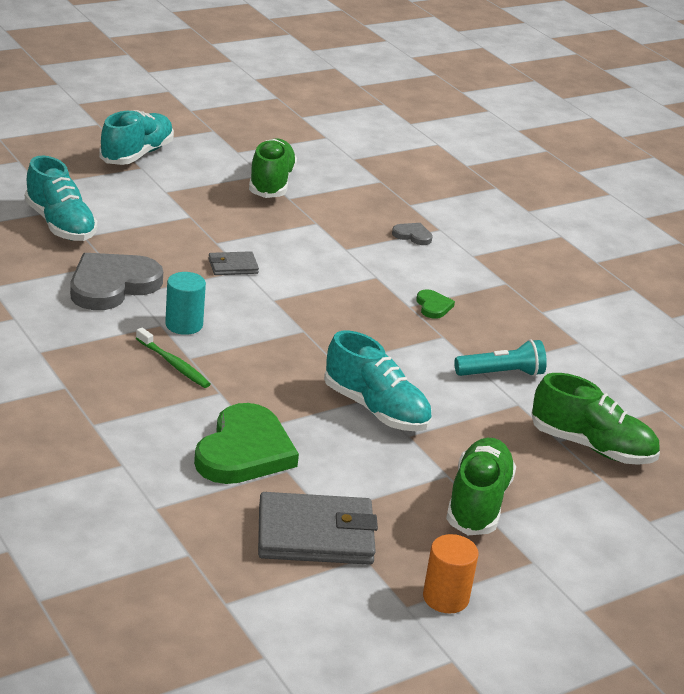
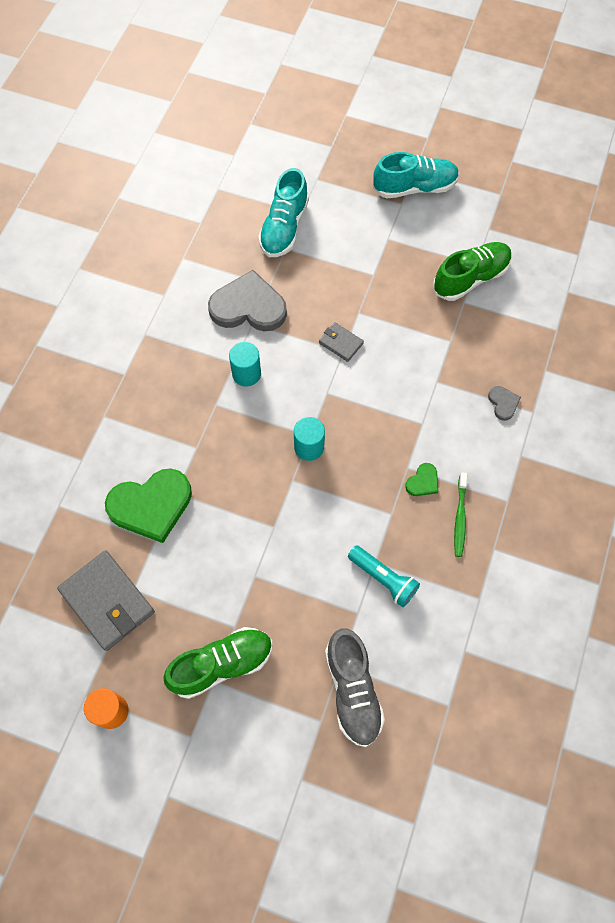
camera: 55 degrees right, 35 degrees up
green toothbrush [136,328,211,388] -> green toothbrush moved to [454,472,467,557]
turquoise shoe [324,331,432,432] -> none
green shoe [531,373,660,465] -> grey shoe [325,629,385,747]
none -> turquoise cylinder [294,417,325,461]

